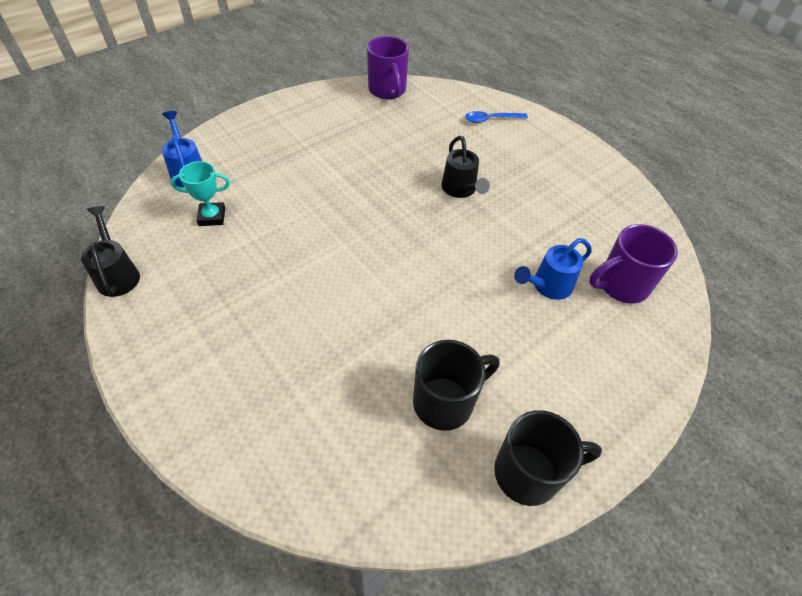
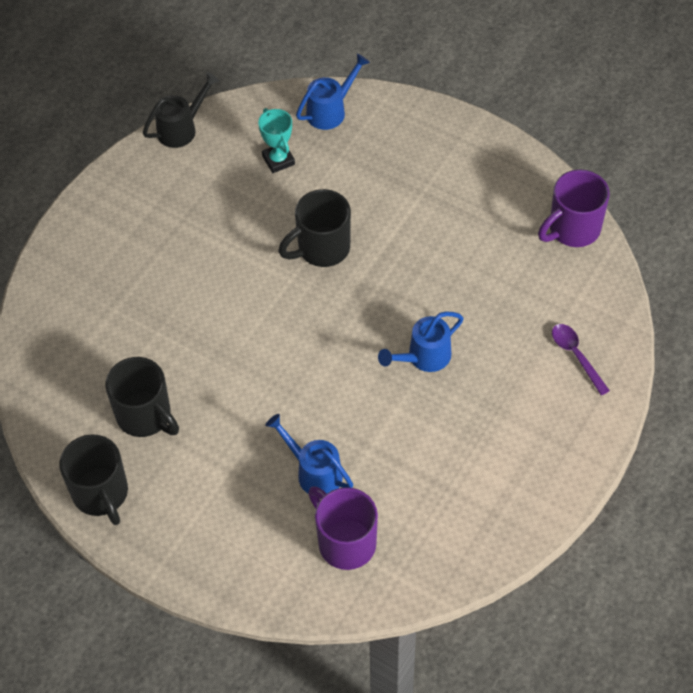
camera: 75 degrees right, 5 degrees up
black watering can [441,136,490,198] -> blue watering can [378,311,464,372]
blue spoon [465,111,528,123] -> purple spoon [552,324,610,395]
none -> black mug [278,189,351,267]

